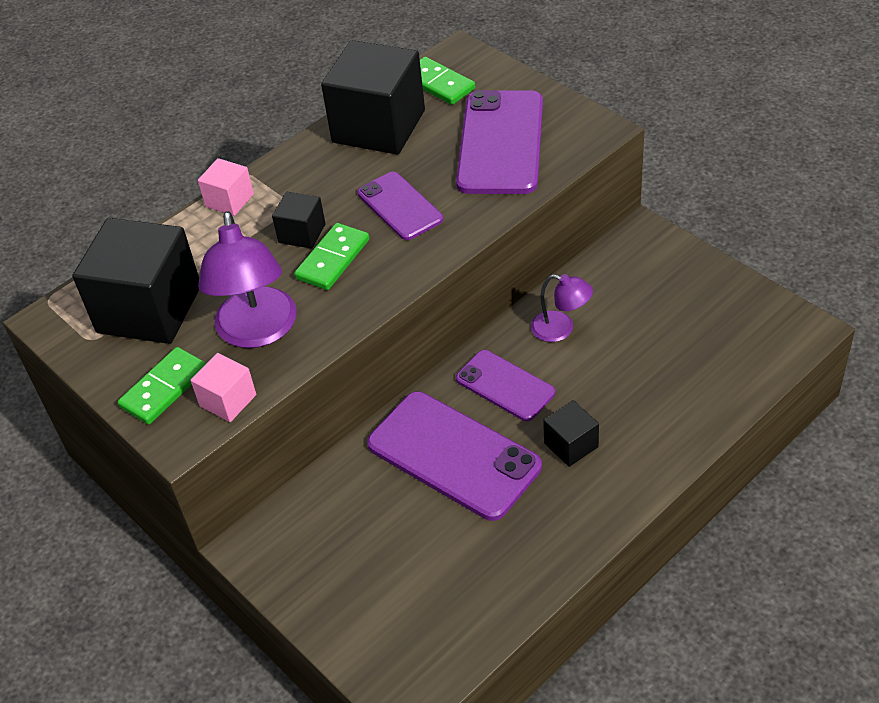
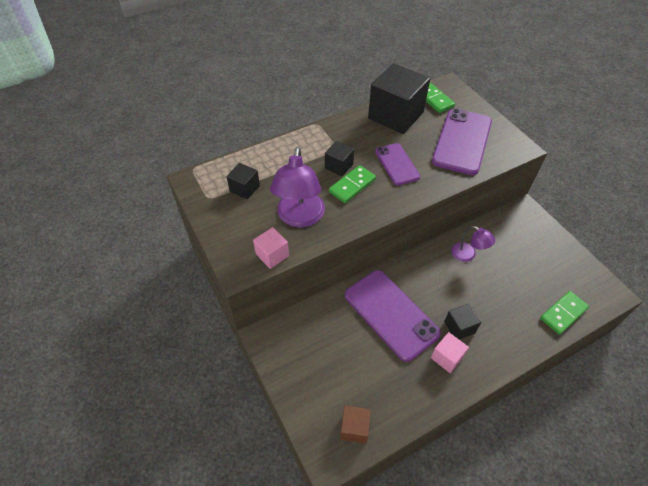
camera: 10 degrees right, 5 degrees up
black cube [72,218,199,344] -> black cube [226,163,260,199], size x0.47
green domino [118,347,206,425] -> green domino moved to [540,291,589,335]
pink cube [198,158,254,216] -> pink cube moved to [431,332,469,373]
purple phone [456,350,555,421] -> none
none -> brown cube [340,406,371,444]

